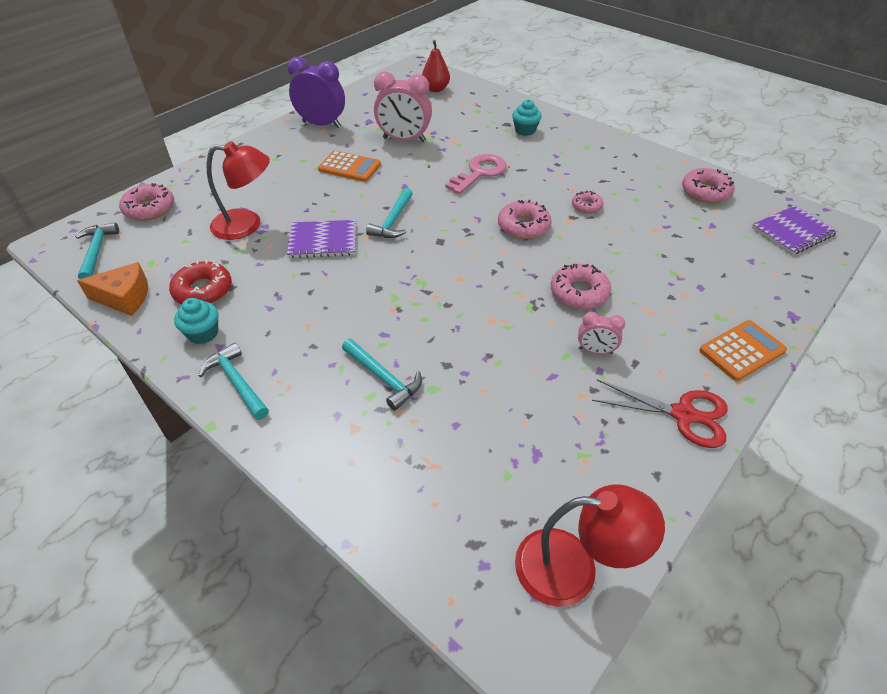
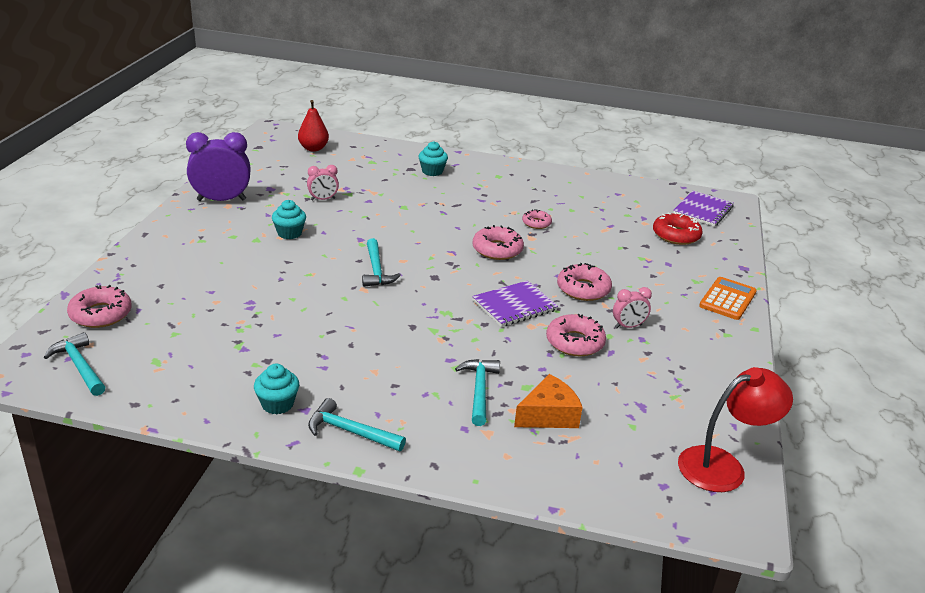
camera: 30 degrees left, 15 degrees down
orange cheese [77,262,148,316] -> orange cheese moved to [514,374,583,428]
red donut [169,260,232,304] -> red donut moved to [653,212,703,245]
red lamp [207,141,270,240] -> none
purple notebook [287,220,356,258] -> purple notebook moved to [472,280,558,327]
orange calculator [318,151,381,182] -> turquoise cupcake [272,200,306,239]
turquoise hammer [342,339,422,411] -> turquoise hammer turned 105 degrees counterclockwise [455,359,500,426]
pink clock [374,72,432,142] -> pink clock [307,165,339,201], size x0.52
pink key [445,154,507,194] -> none
red scissors [592,380,728,448] -> none
pink donut [682,168,735,203] -> pink donut moved to [546,314,606,356]

